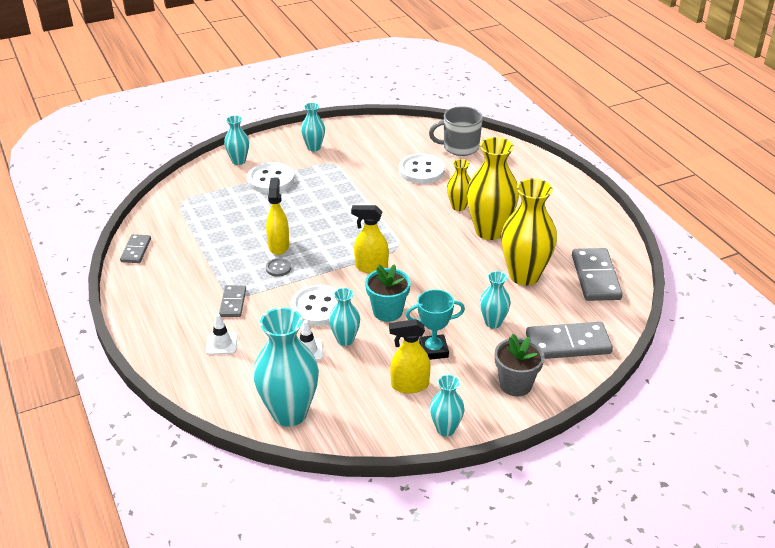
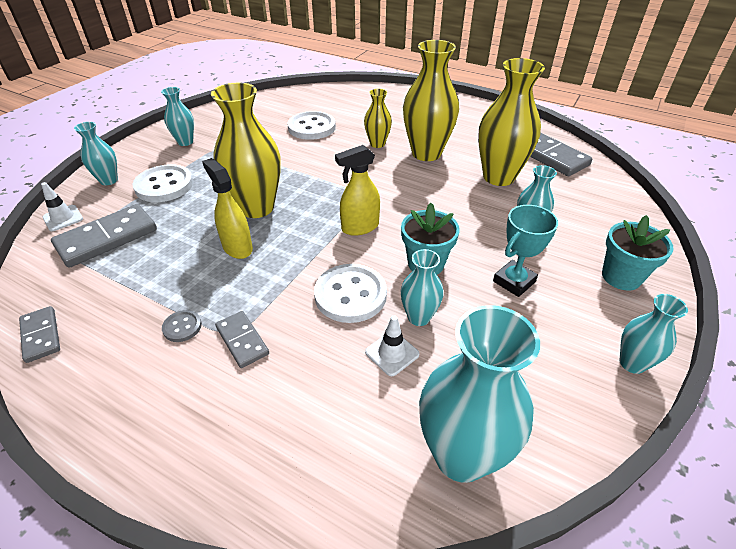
camera: 35 degrees left, 5 degrees up
white traffic cone [206,314,238,355] -> white traffic cone moved to [41,182,83,231]
grey button [266,258,291,277] -> grey button moved to [162,310,202,342]
yellow spray bottle [389,319,431,394] -> none
grey mug [429,106,483,156] -> none
grey flower pot [495,334,544,396] -> turquoise flower pot [602,215,674,291]
grey domino [526,322,613,359] -> grey domino moved to [51,204,157,268]
none -> yellow vase [211,82,281,218]

